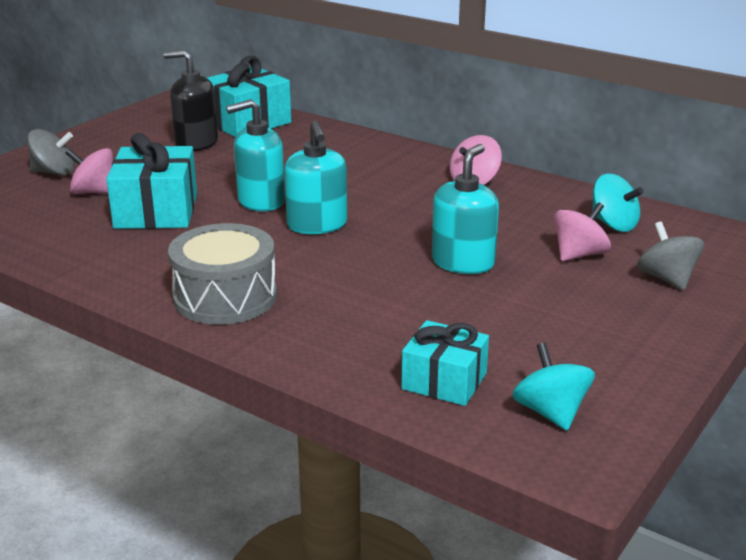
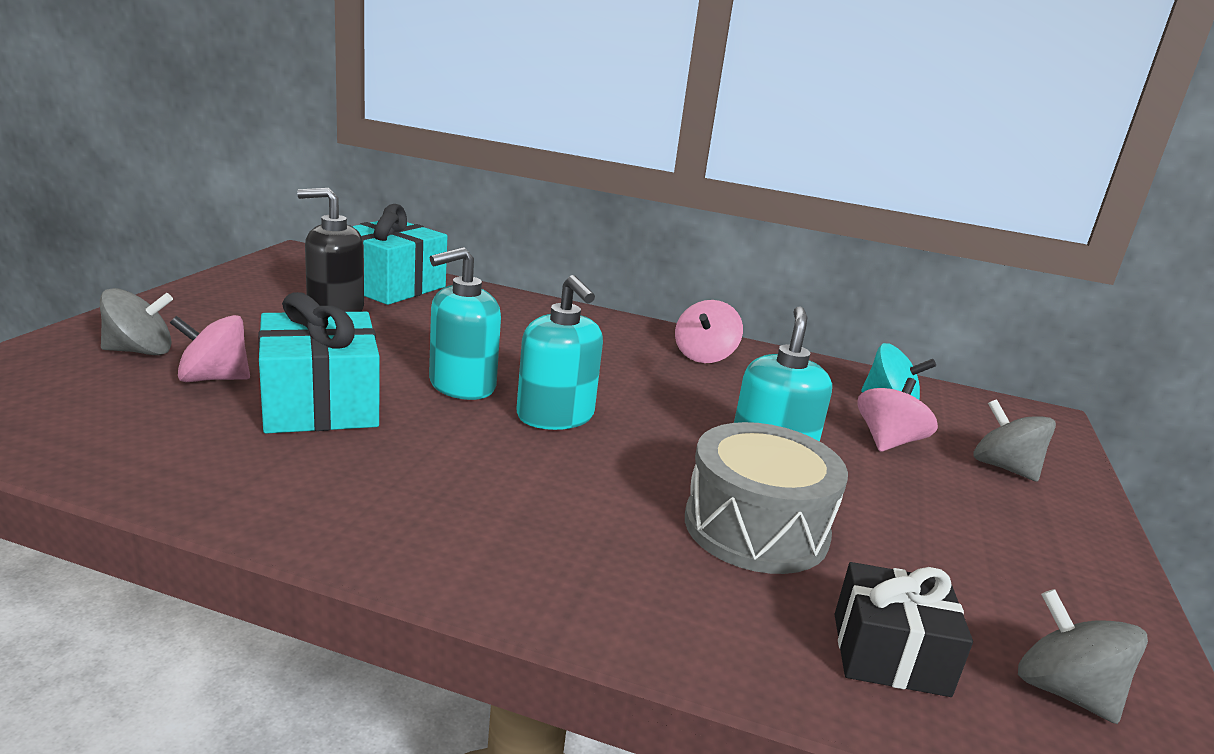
camera: 20 degrees left, 5 degrees down
grey drum [168,223,277,325] -> grey drum moved to [685,422,848,574]
turquoise gift [401,320,489,406] -> black gift [835,562,973,697]
turquoise spinning top [512,343,595,430] -> grey spinning top [1018,589,1148,724]

